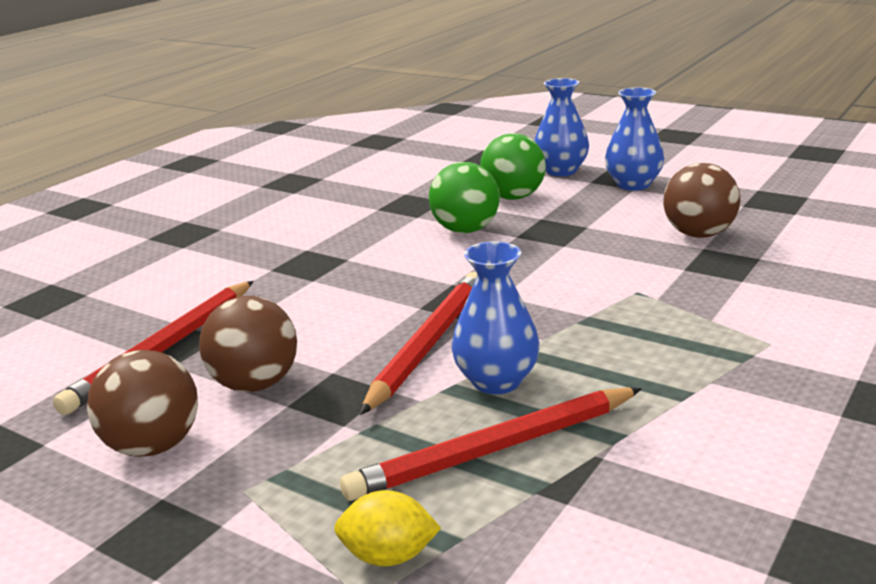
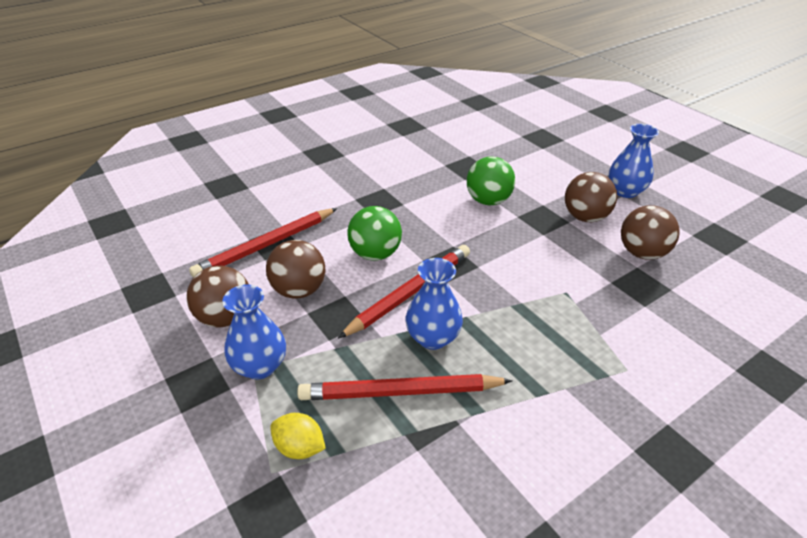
camera: 20 degrees right, 15 degrees up
green ball [480,133,546,200] -> green ball moved to [347,206,402,261]
blue vase [535,78,589,176] -> blue vase moved to [222,284,286,379]
none -> brown ball [565,172,617,222]

